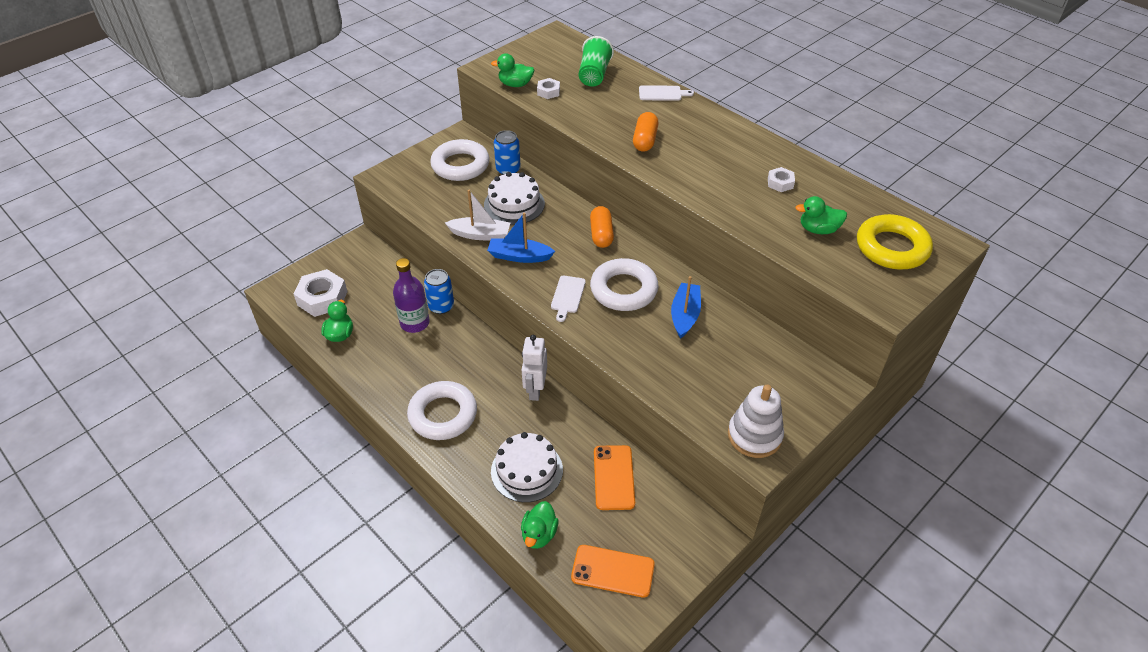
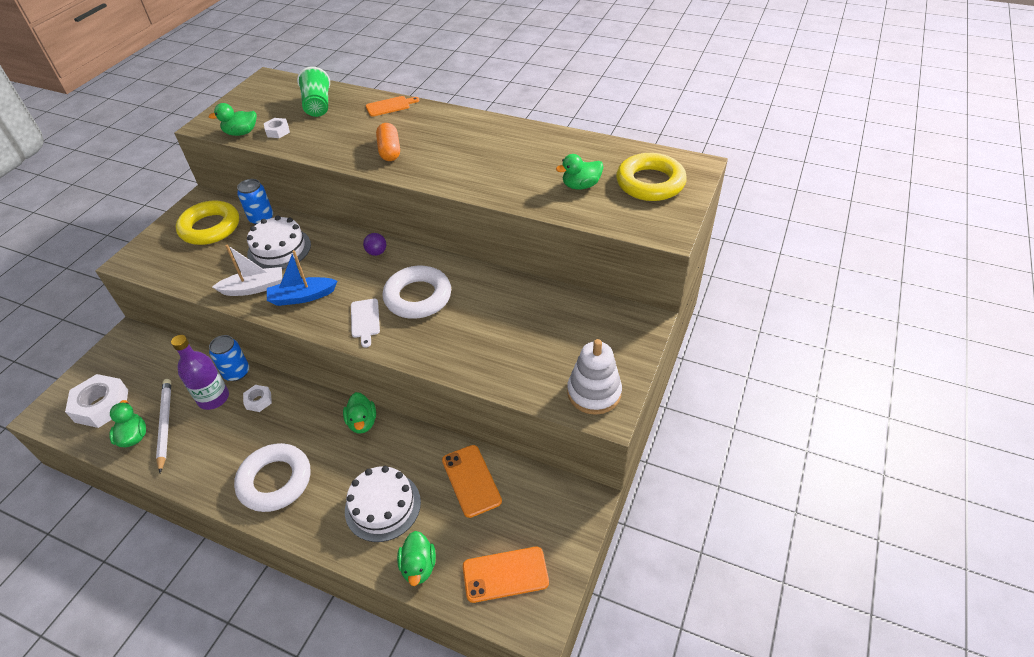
camera: 20 degrees left, 0 degrees up
white ring [430,139,489,181] -> yellow ring [176,200,239,245]
white robot [522,335,547,401] -> green duck [343,392,376,434]
orange capsule [590,206,614,248] -> purple ball [363,233,386,256]
white cutting board [639,85,694,101] -> orange cutting board [366,96,420,117]
blue boat [671,276,701,339] -> none
white nut [768,167,795,192] -> white nut moved to [243,385,272,412]
none -> white pencil [156,379,171,473]

